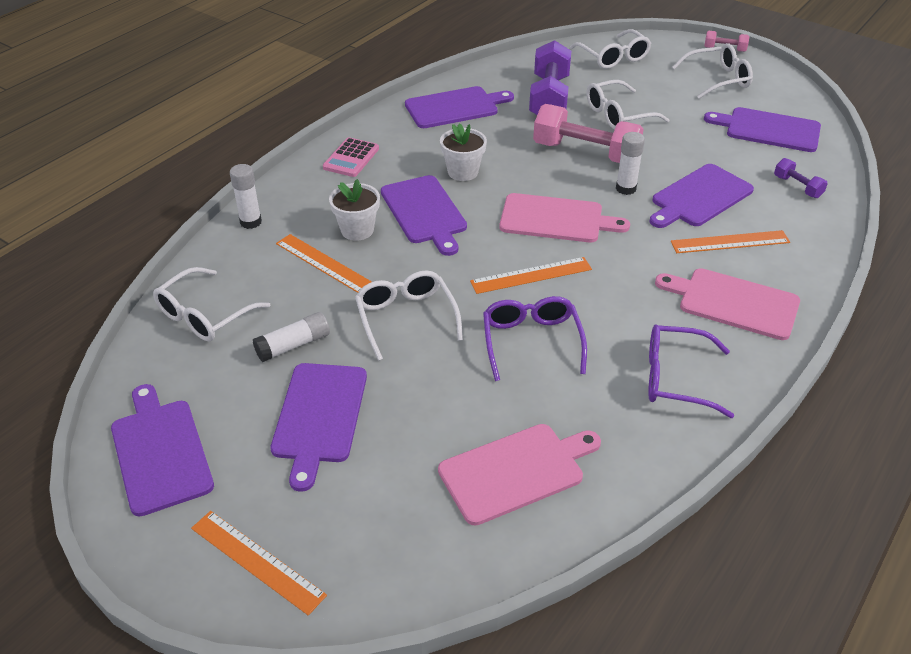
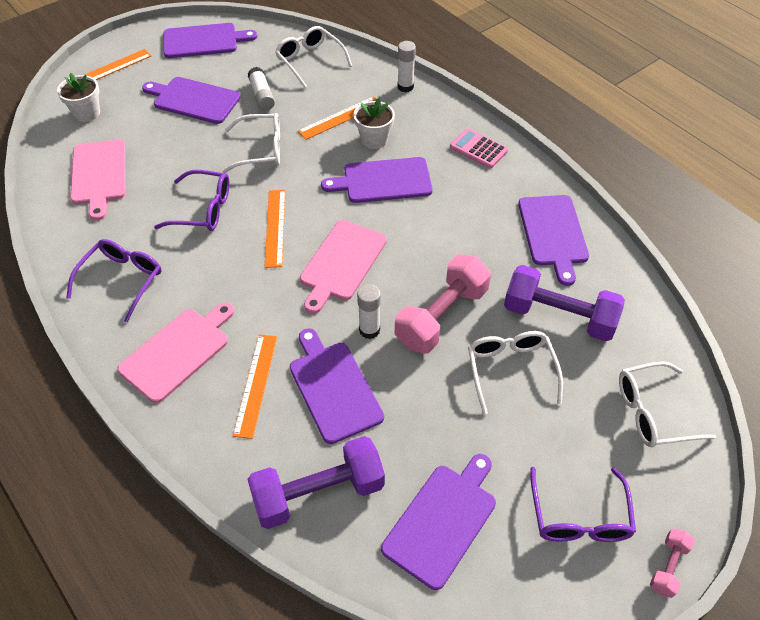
camera: 105 degrees right, 10 degrees up
white flower pot [440,123,487,181] -> white flower pot moved to [57,73,100,122]
white glasses [672,43,753,99] -> purple glasses [530,467,636,542]
purple dumbbell [774,158,828,198] -> purple dumbbell [247,436,385,529], size x2.11

